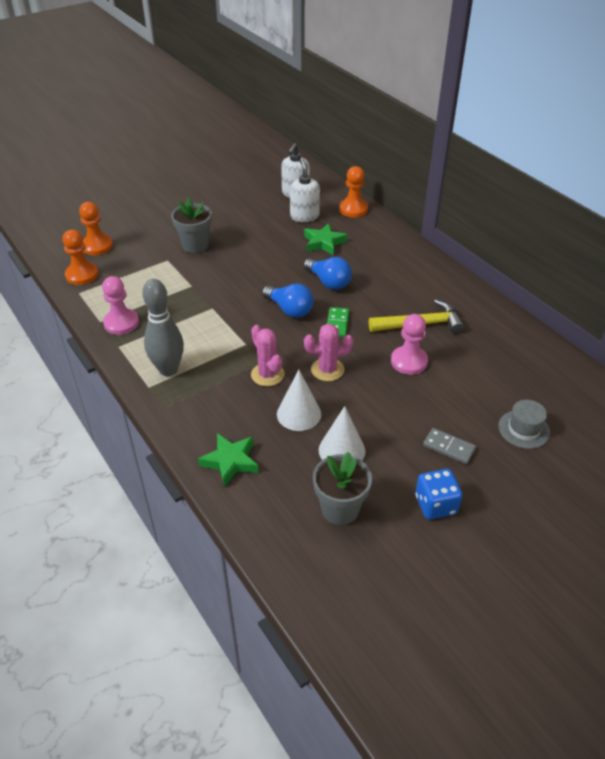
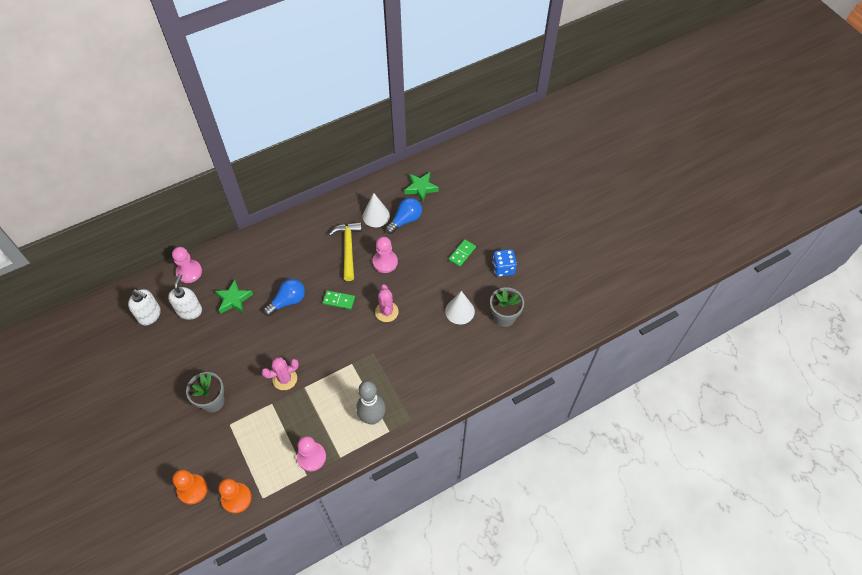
camera: 85 degrees left, 15 degrees up
green star [198,433,259,487] -> green star moved to [404,172,439,203]
pink cactus [251,325,285,386] -> pink cactus moved to [262,357,299,390]
blue light bulb [262,284,313,318] -> blue light bulb moved to [385,198,422,234]
white cone [277,370,321,431] -> white cone moved to [363,193,390,227]
white soap dispenser [290,158,320,222] -> white soap dispenser turned 105 degrees clockwise [168,274,202,320]
orange pawn [339,166,368,218] -> pink pawn [172,247,202,283]
grey domino [423,428,476,464] -> green domino [449,239,476,267]
grey hat [499,400,550,449] -> none

